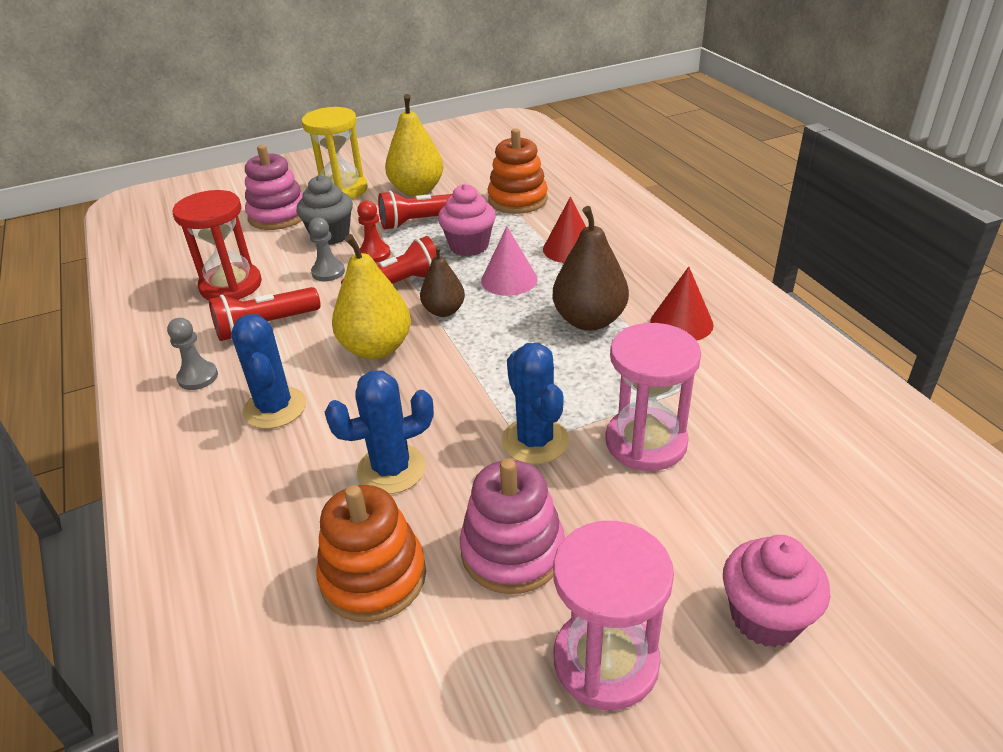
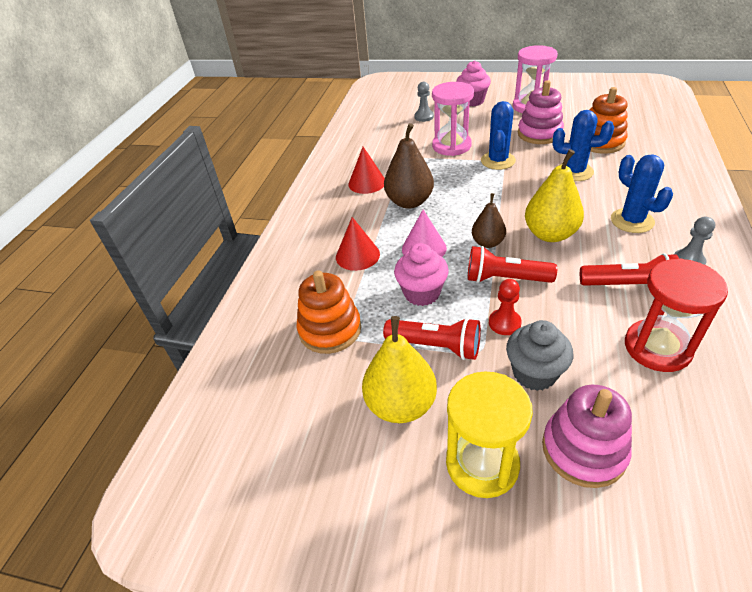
camera: 140 degrees left, 5 degrees up
blue cactus [231,314,306,429] -> blue cactus turned 45 degrees counterclockwise [611,154,673,233]
grey pawn [309,218,345,281] -> grey pawn moved to [414,81,434,122]

